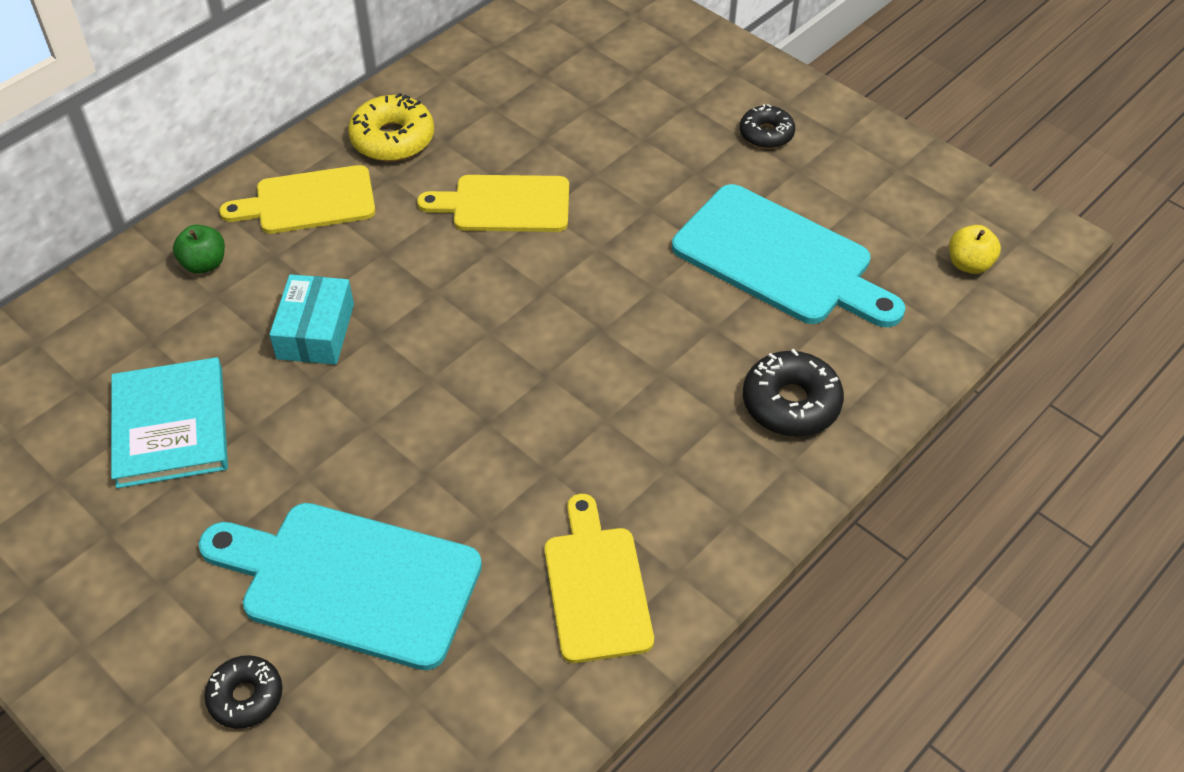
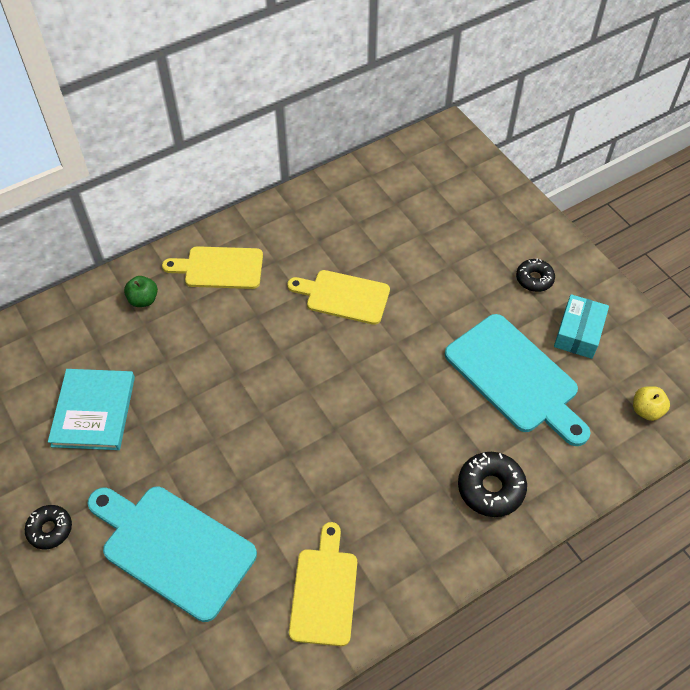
camera: 15 degrees right, 5 degrees up
black donut [204,655,283,729] -> black donut moved to [25,505,72,549]
turquoise box [269,274,354,365] -> turquoise box moved to [554,294,609,359]
yellow donut [348,93,434,161] -> none

